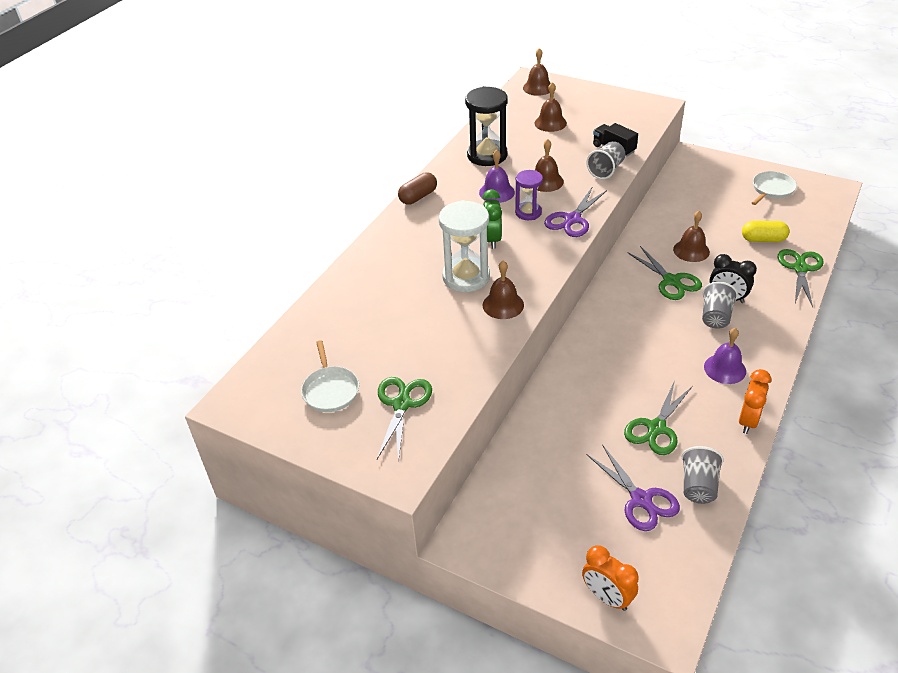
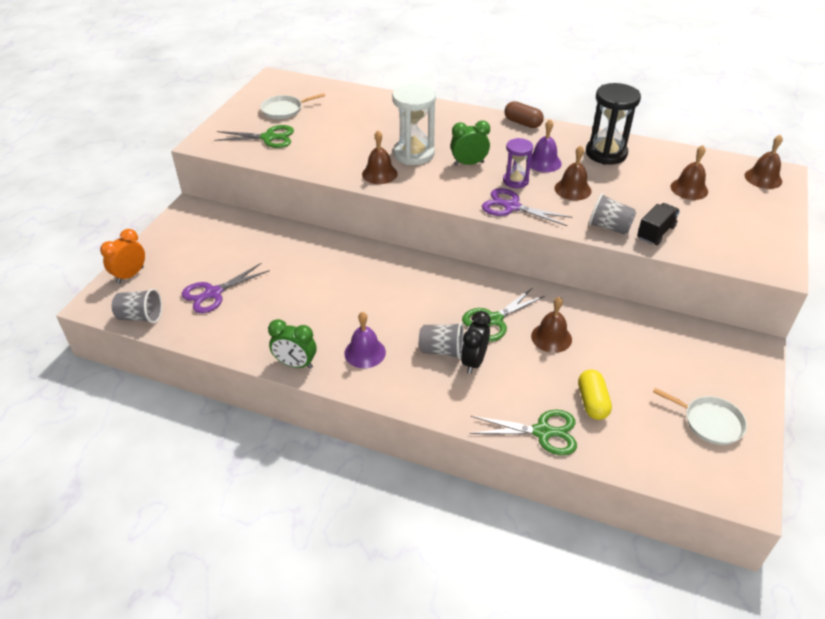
camera: 80 degrees right, 0 degrees up
green scissors [624,380,693,455] -> none
grey cup [681,446,724,504] -> grey cup moved to [112,288,162,324]
orange clock [739,369,772,434] -> green clock [268,319,316,369]

